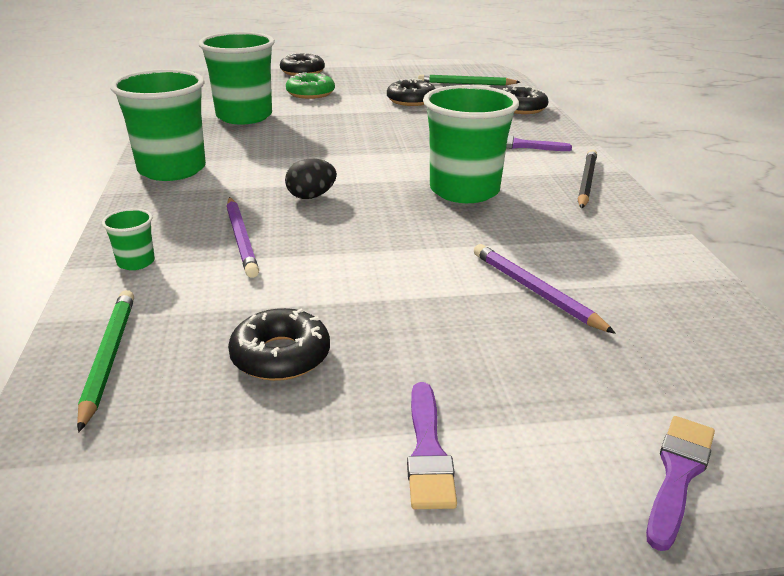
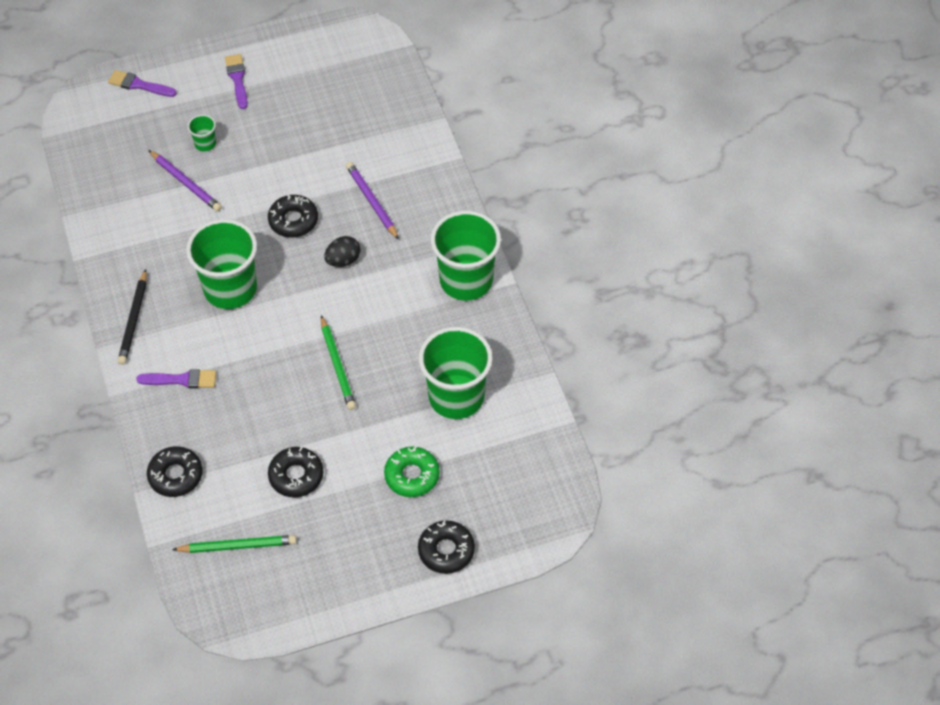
camera: 170 degrees right, 25 degrees up
green pencil [77,290,134,433] -> green pencil moved to [321,315,356,410]
green cup [102,209,155,270] -> green cup moved to [188,115,216,151]
black donut [228,308,330,381] -> black donut moved to [268,195,318,238]
purple brush [646,416,715,551] -> purple brush turned 90 degrees clockwise [108,70,177,97]

